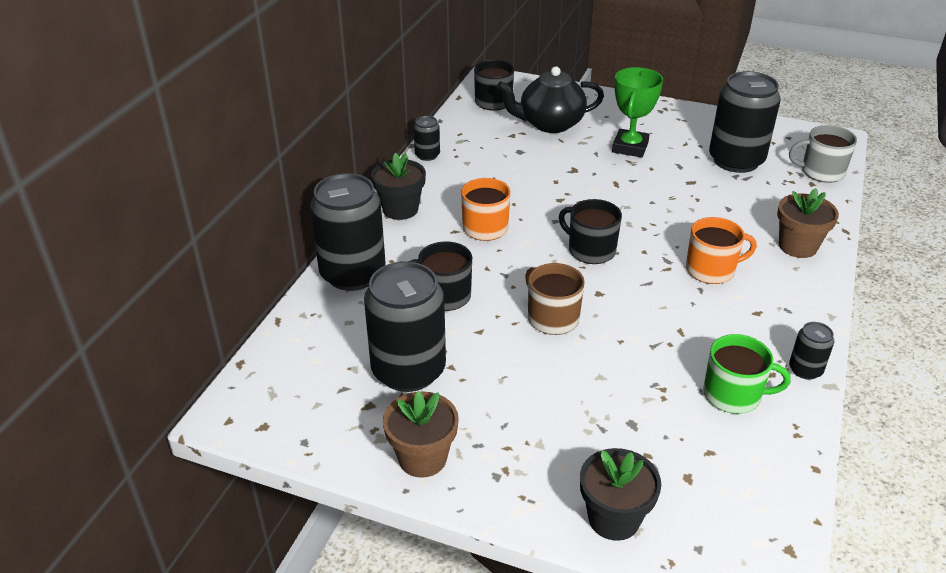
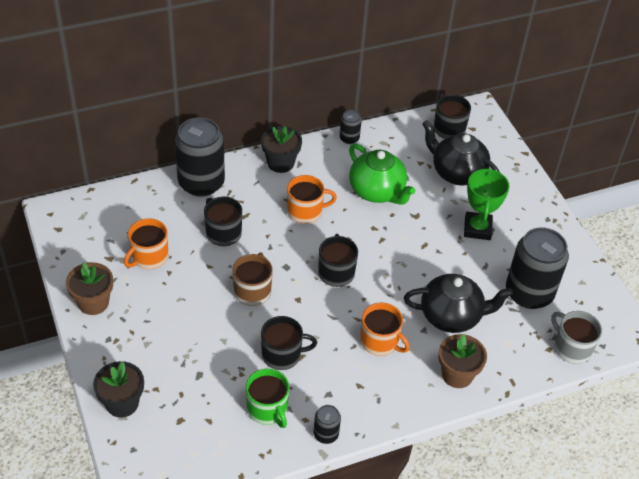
camera: 45 degrees right, 10 degrees up
black can [364,261,446,392] -> orange mug [124,218,168,269]
green trophy [612,67,663,158] -> green trophy turned 60 degrees counterclockwise [464,167,509,240]
none -> black mug [261,316,317,370]
none -> green teapot [349,143,416,205]
none -> black teapot [404,274,513,333]

